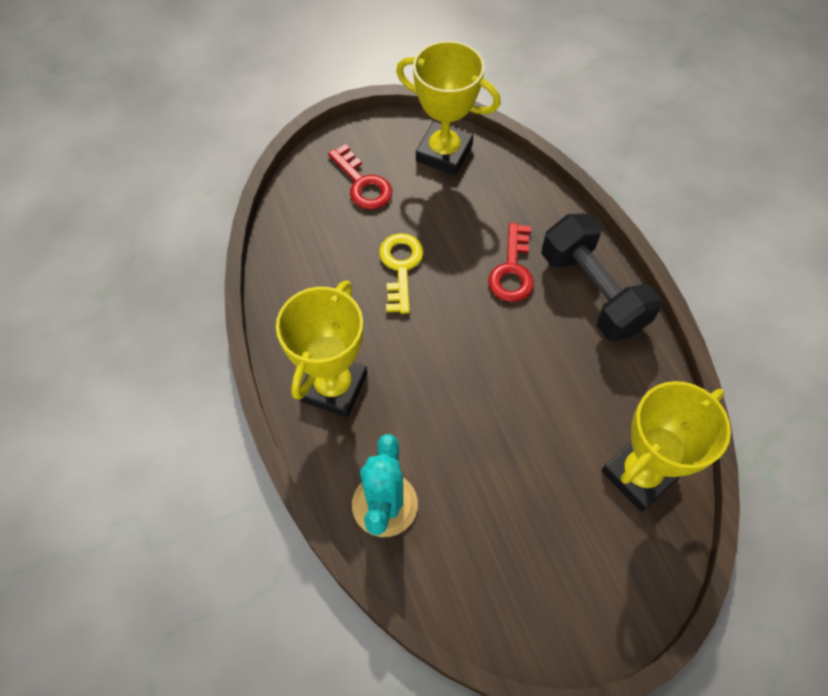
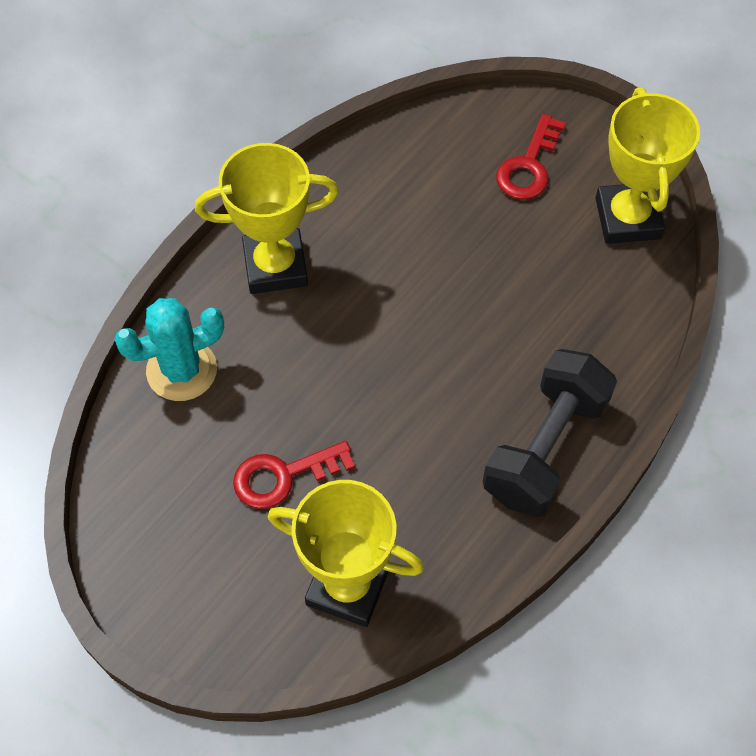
camera: 60 degrees right, 0 degrees up
yellow key [379,233,424,314] -> none
red key [488,223,534,302] -> red key moved to [233,441,355,509]

